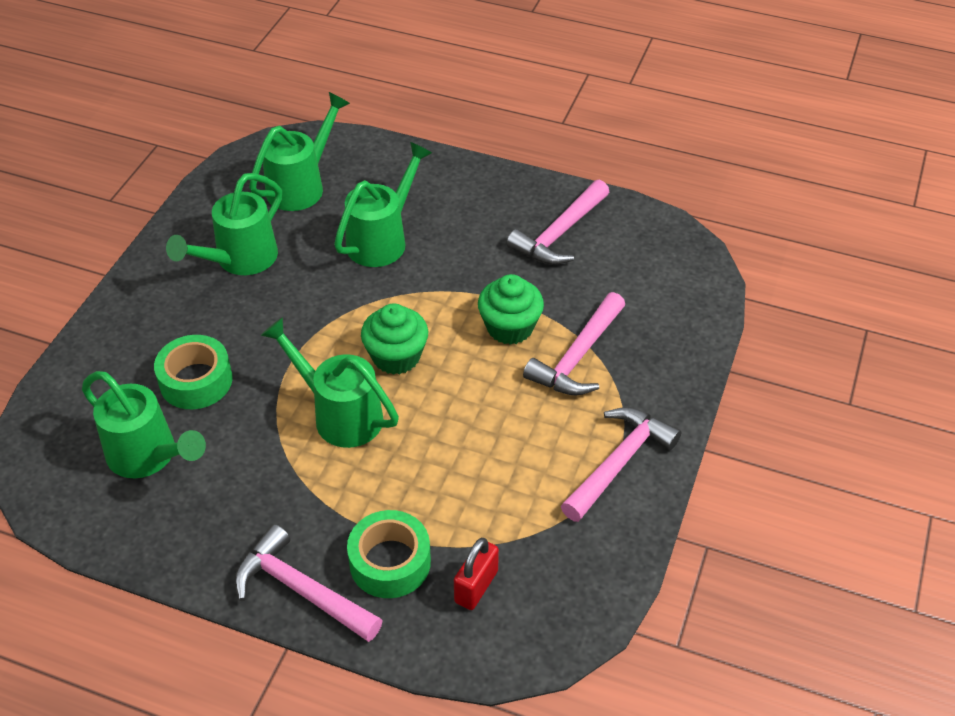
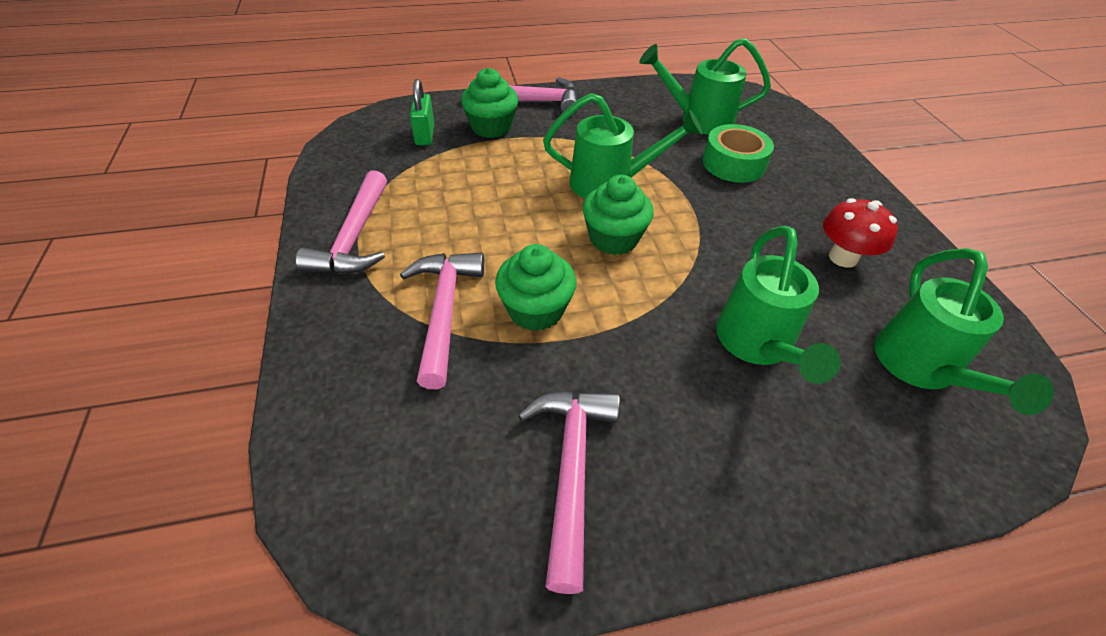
camera: 145 degrees right, 0 degrees up
green watering can [166,173,282,275] -> red mushroom [823,198,898,268]
green tape [347,510,431,598] -> green cupcake [461,68,518,138]
red padlock [454,538,499,610] -> green padlock [410,79,434,145]

